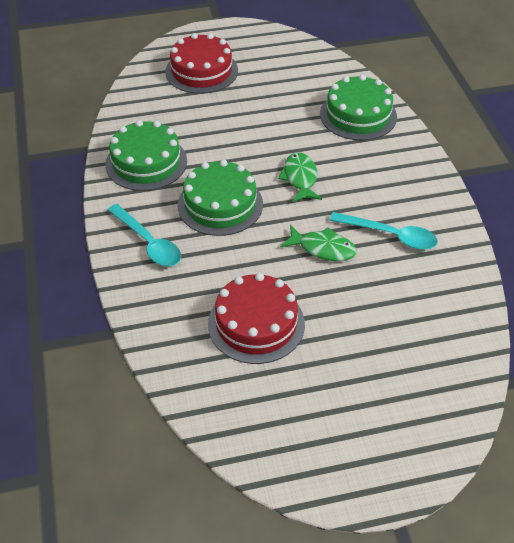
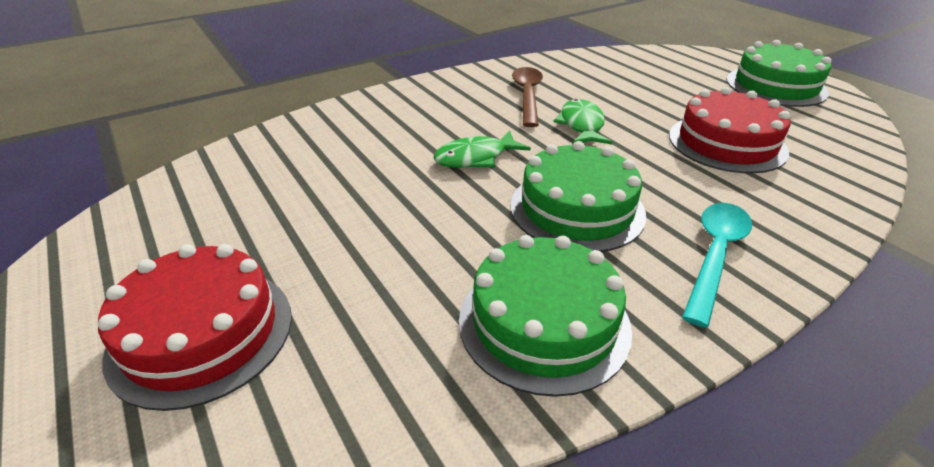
camera: 110 degrees left, 10 degrees down
green cake [320,75,397,140] -> green cake moved to [726,40,831,107]
turquoise spoon [329,212,438,250] -> brown spoon [512,67,543,127]

